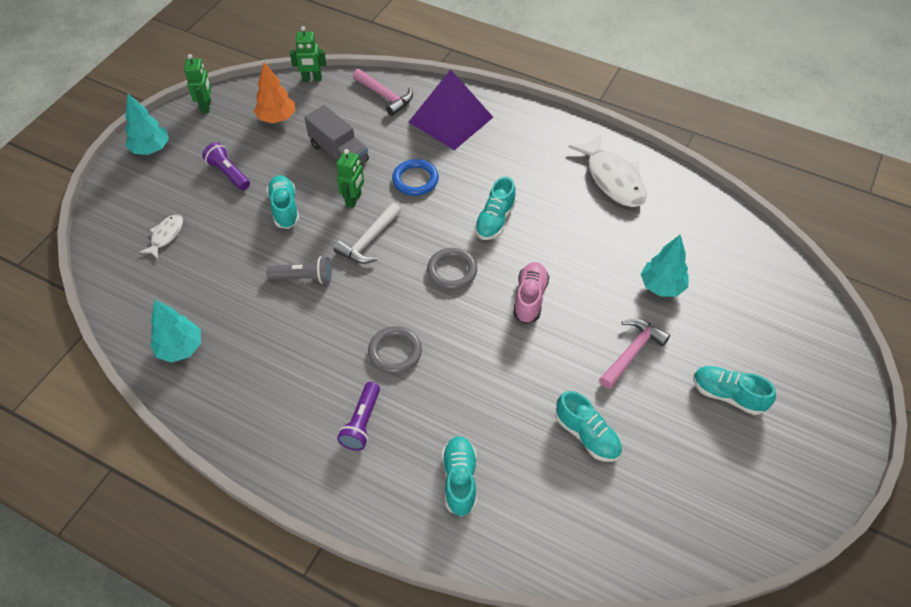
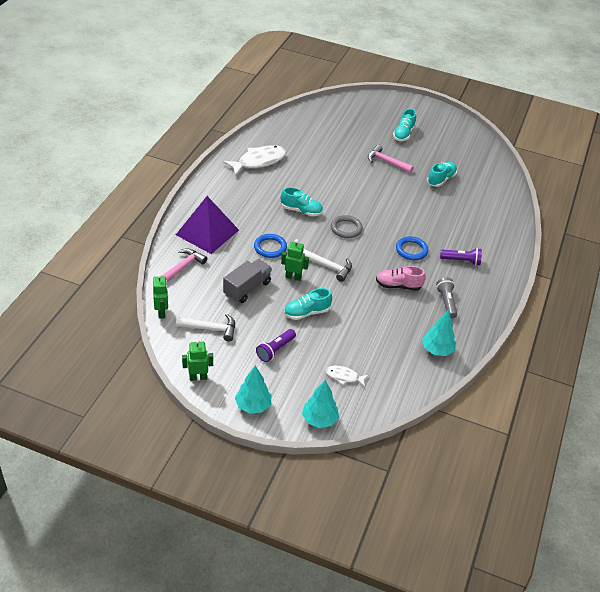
camera: 100 degrees left, 10 degrees down
orange tree [254,62,295,123] -> white hammer [176,314,235,342]
grey flashlight [266,256,332,284] -> grey flashlight moved to [436,277,457,319]
grey ring [368,326,422,374] -> blue ring [396,236,428,260]
turquoise shoe [442,436,477,517] -> none
pink shoe [513,262,549,324] -> pink shoe moved to [376,266,426,291]
turquoise tree [641,234,689,296] -> turquoise tree moved to [302,380,339,428]

